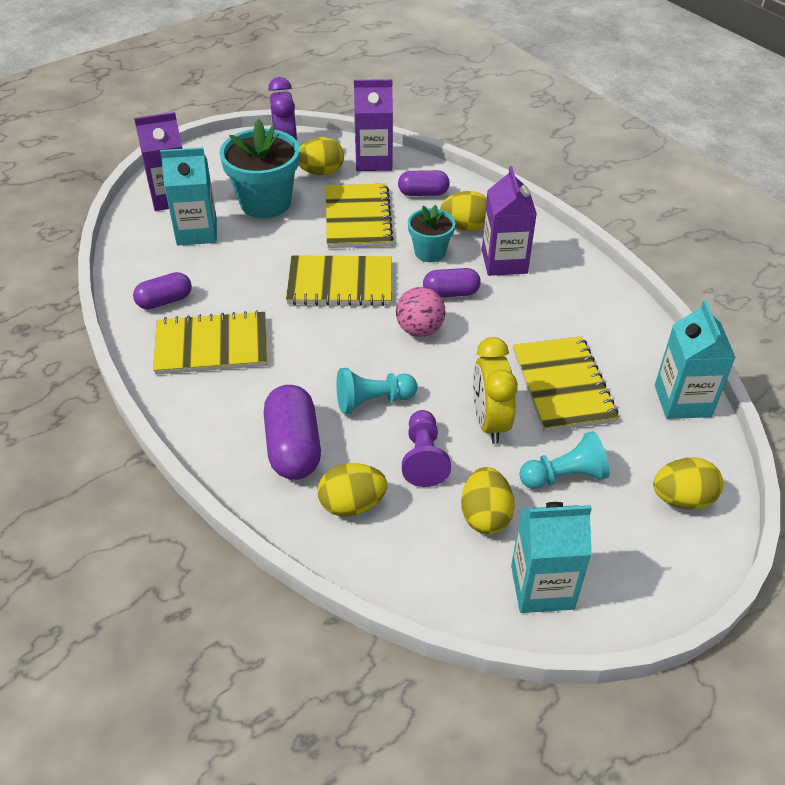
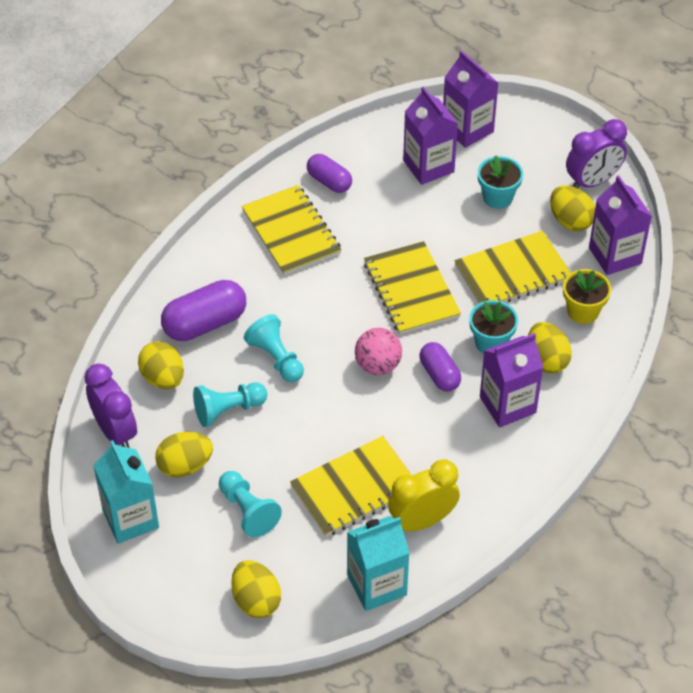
camera: 70 degrees right, 5 degrees up
turquoise carton [160,147,217,246] -> purple carton [403,86,458,185]
turquoise flower pot [219,119,300,218] -> turquoise flower pot [478,155,523,209], size x0.58
purple capsule [398,170,450,196] -> yellow flower pot [563,269,611,324]
purple pawn [402,410,451,487] -> turquoise pawn [193,382,267,427]
yellow clock [473,337,518,444] -> yellow clock moved to [388,459,460,531]
none -> purple clock [85,364,137,448]

